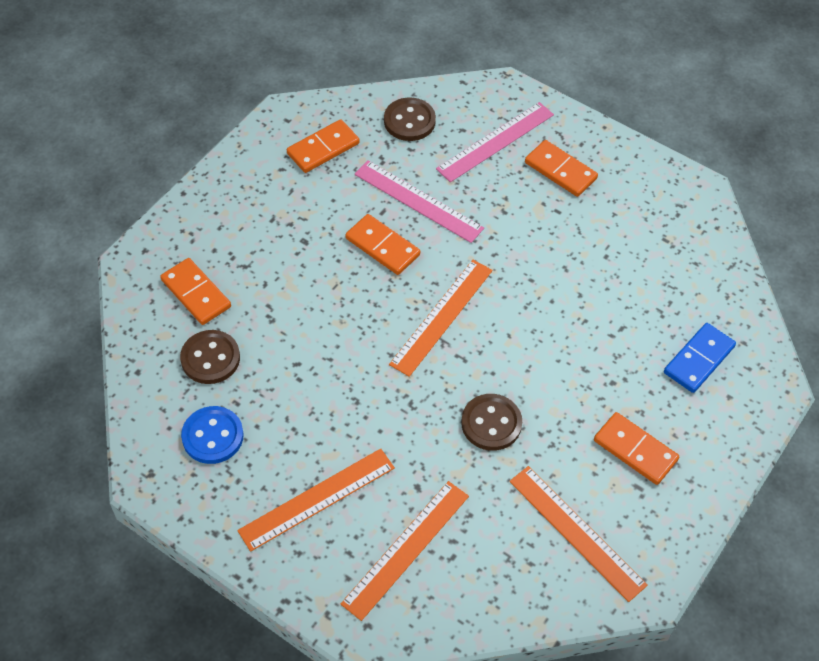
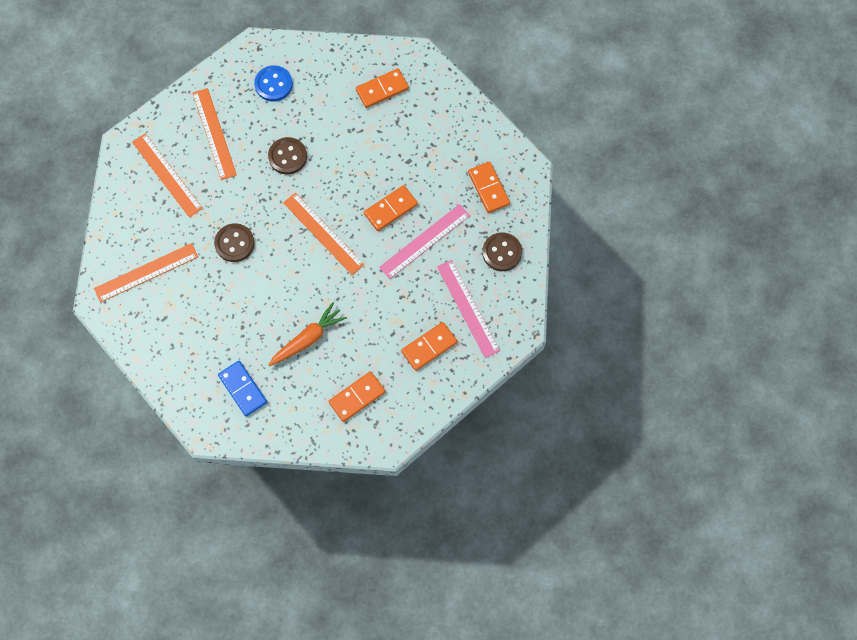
camera: 105 degrees right, 15 degrees up
brown button [180,330,240,384] -> brown button moved to [268,137,307,175]
orange domino [594,412,679,485] -> orange domino moved to [328,371,385,422]
none -> orange carrot [268,302,347,366]

